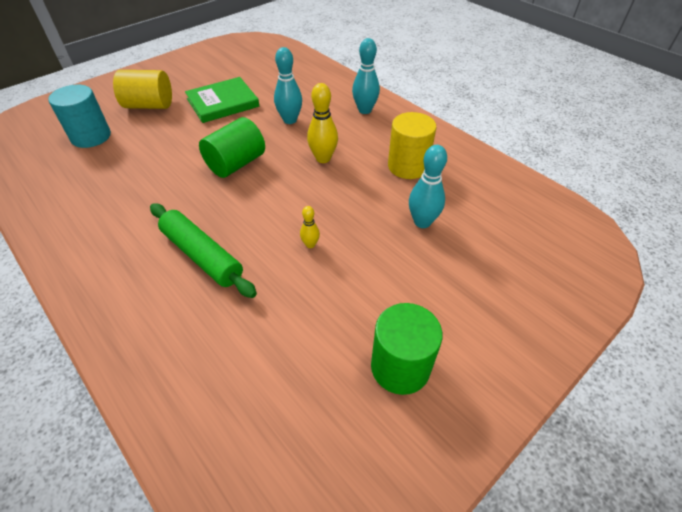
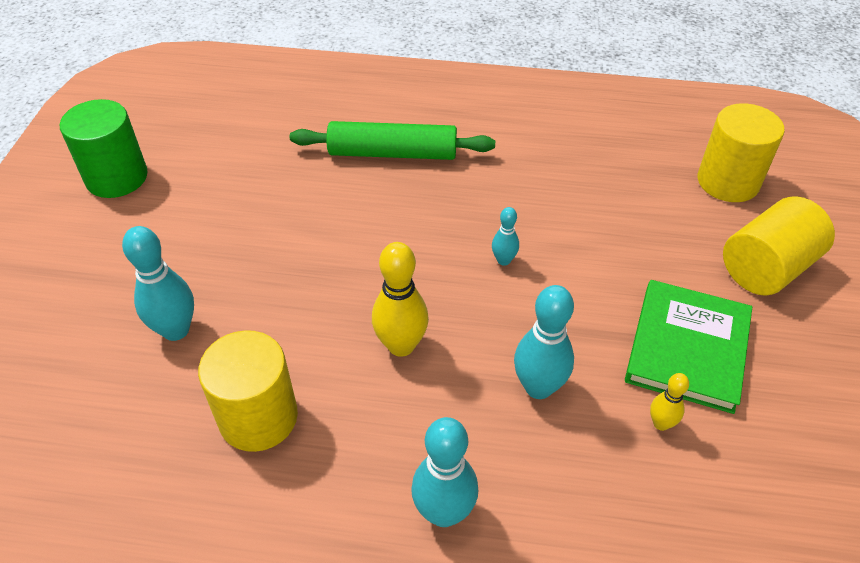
camera: 140 degrees right, 0 degrees up
turquoise cylinder [48,85,111,148] -> yellow cylinder [698,103,785,202]
green cylinder [199,117,265,178] -> turquoise bowling pin [492,207,519,266]
yellow bowling pin [300,206,320,248] -> yellow bowling pin moved to [650,373,689,431]

